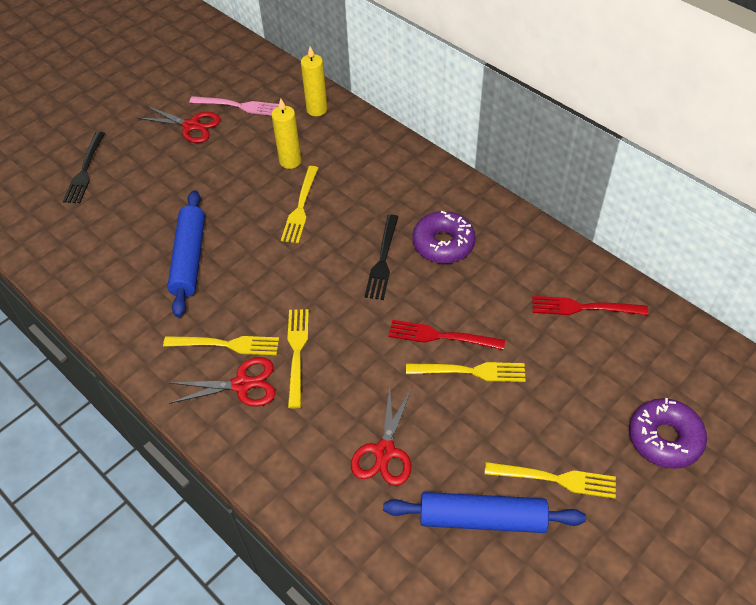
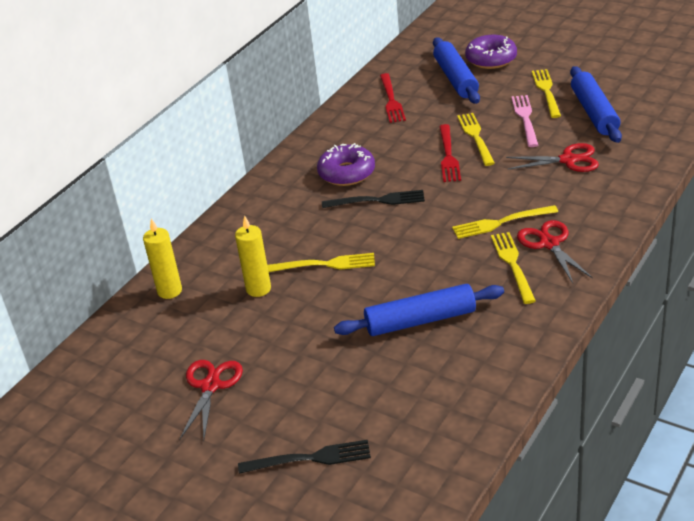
camera: 100 degrees left, 15 degrees down
pink fork [190,96,279,116] -> pink fork moved to [511,95,538,147]
none -> blue rolling pin [433,37,480,104]

